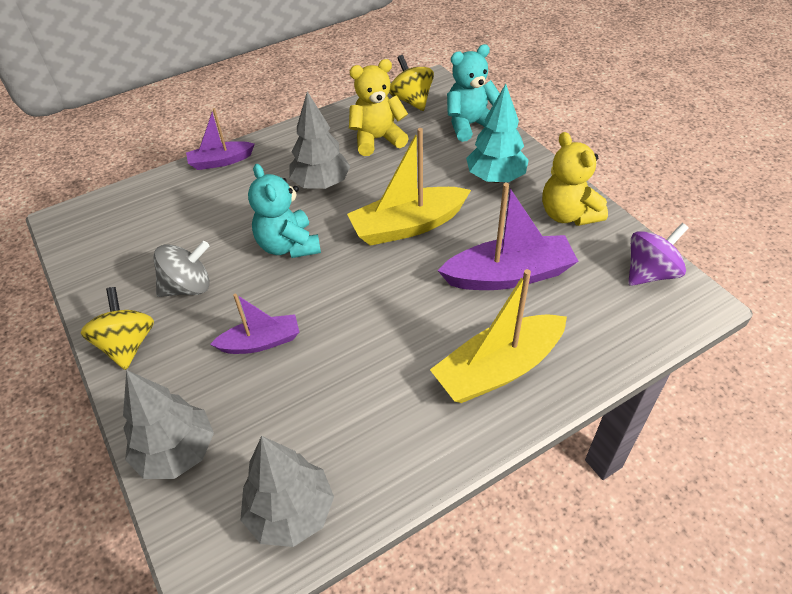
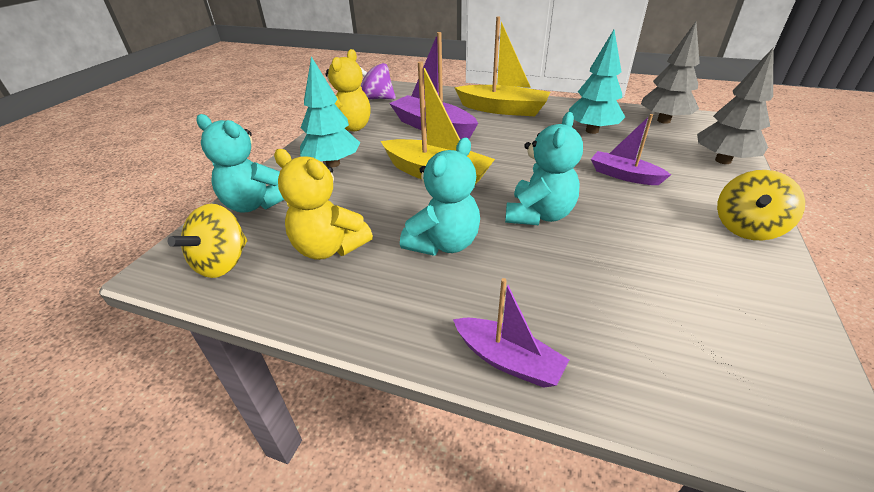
camera: 130 degrees left, 10 degrees down
grey spinning top [153,241,210,297] -> none
grey tree [289,91,350,189] -> turquoise teddy bear [400,138,480,256]
none -> turquoise tree [569,30,625,134]

